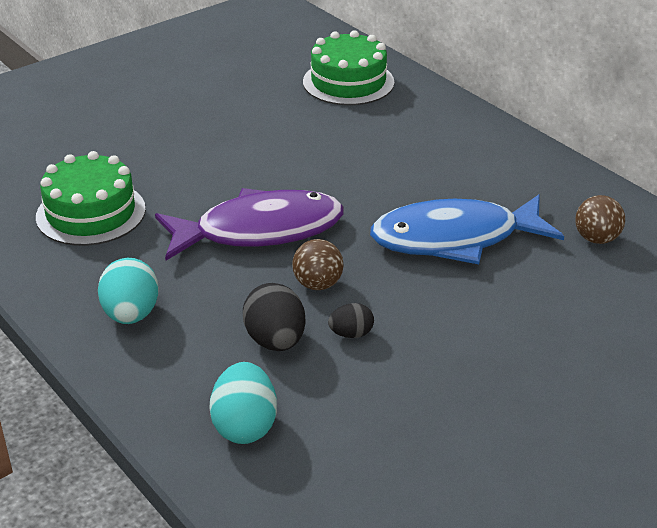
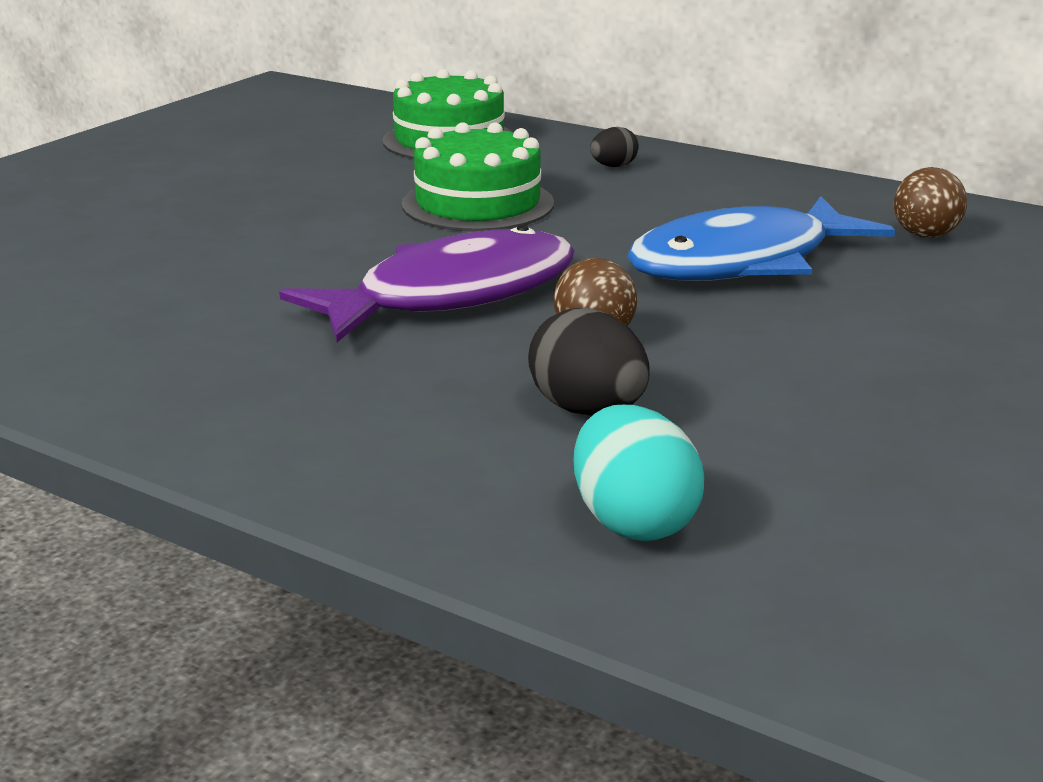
camera: 20 degrees left, 10 degrees down
green cake [36,151,146,246] -> green cake moved to [402,122,554,232]
turquoise egg [98,258,159,324] -> none
black egg [328,303,374,338] -> black egg moved to [590,127,639,167]

